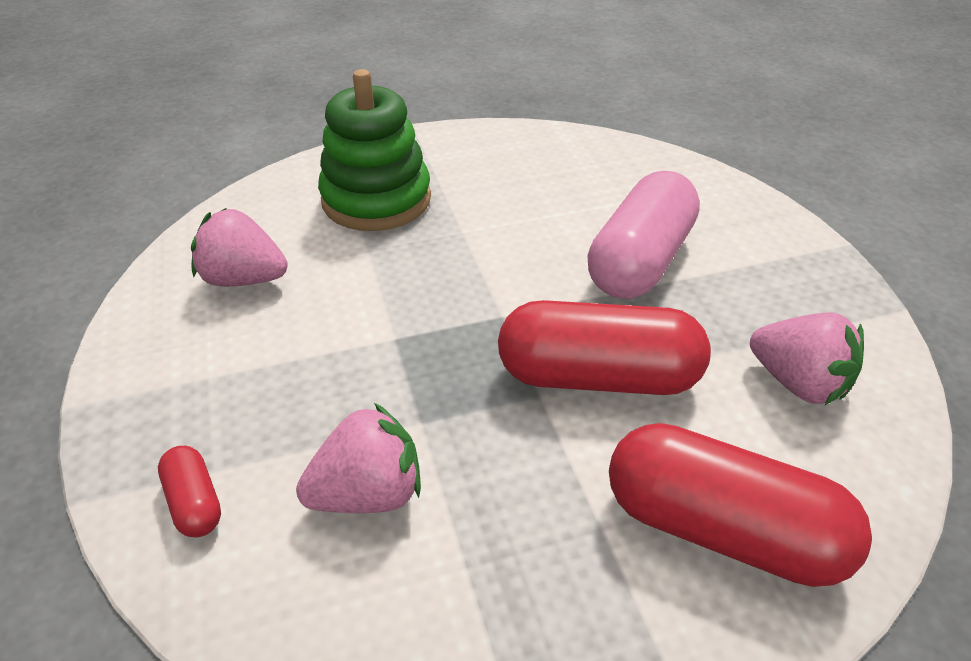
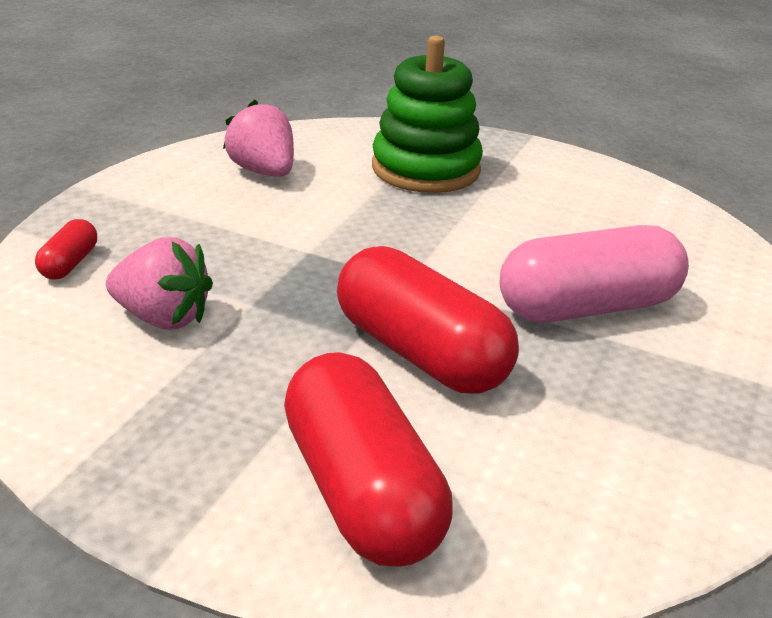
camera: 40 degrees right, 10 degrees down
pink strawberry [750,313,864,406] -> none

